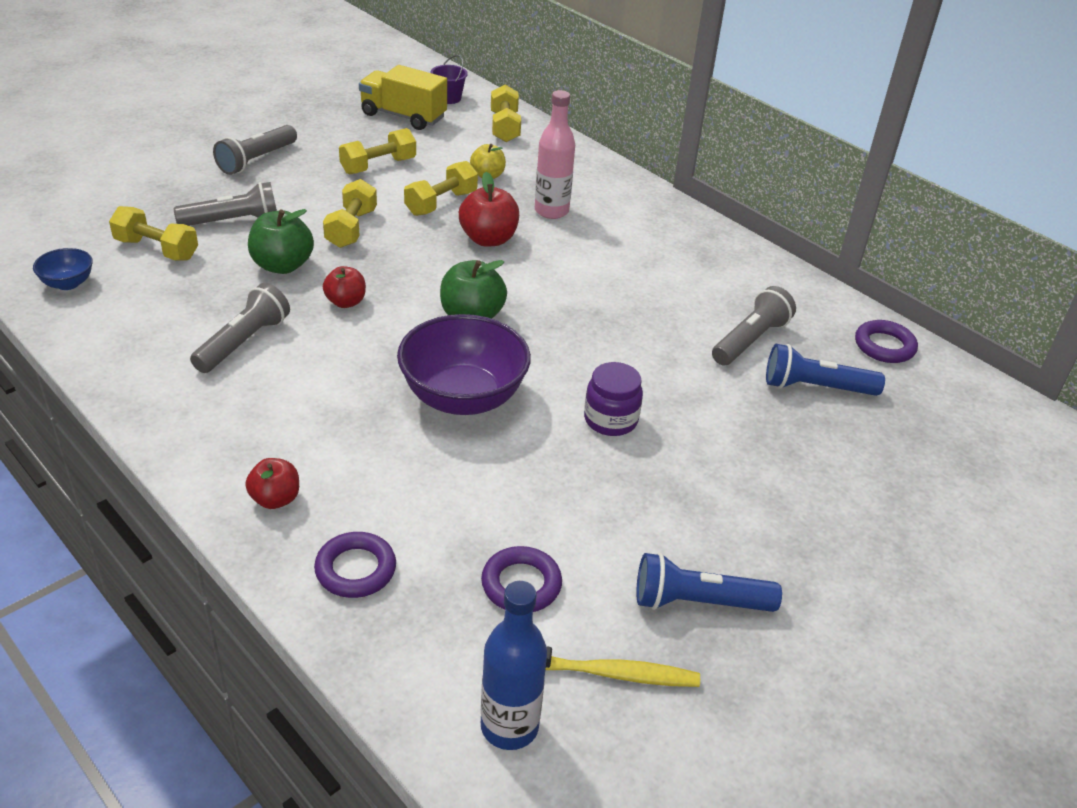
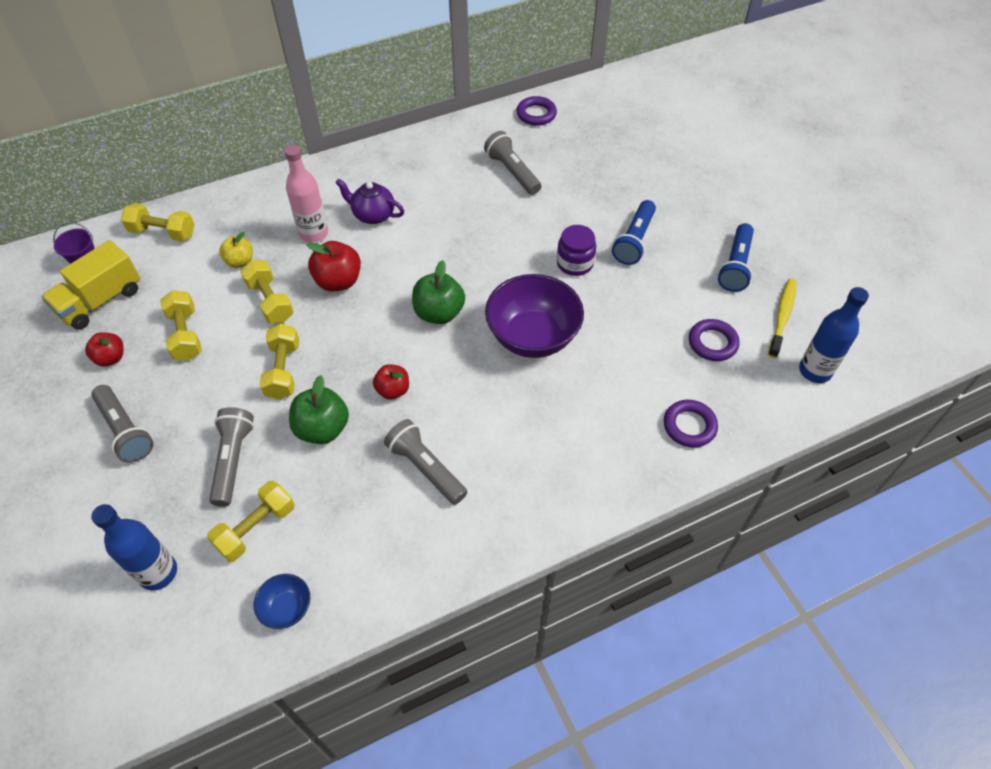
camera: 70 degrees left, 15 degrees up
red apple [245,458,299,509] -> red apple moved to [85,332,123,367]
yellow dumbbell [323,179,377,248] -> yellow dumbbell turned 60 degrees clockwise [260,324,299,400]
blue flashlight [766,344,885,396] -> blue flashlight moved to [612,200,656,265]
none -> blue bottle [91,504,177,591]
none -> purple teapot [335,179,404,224]

